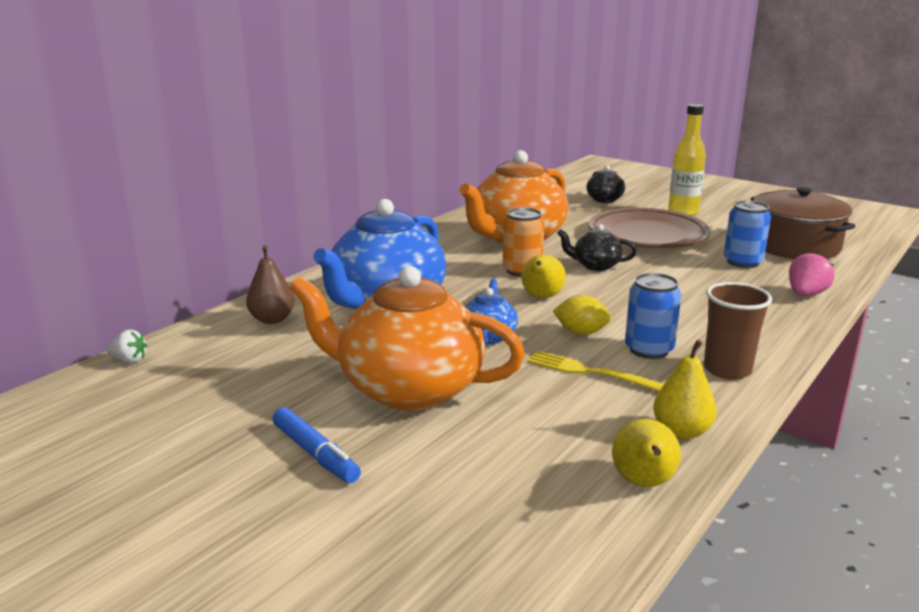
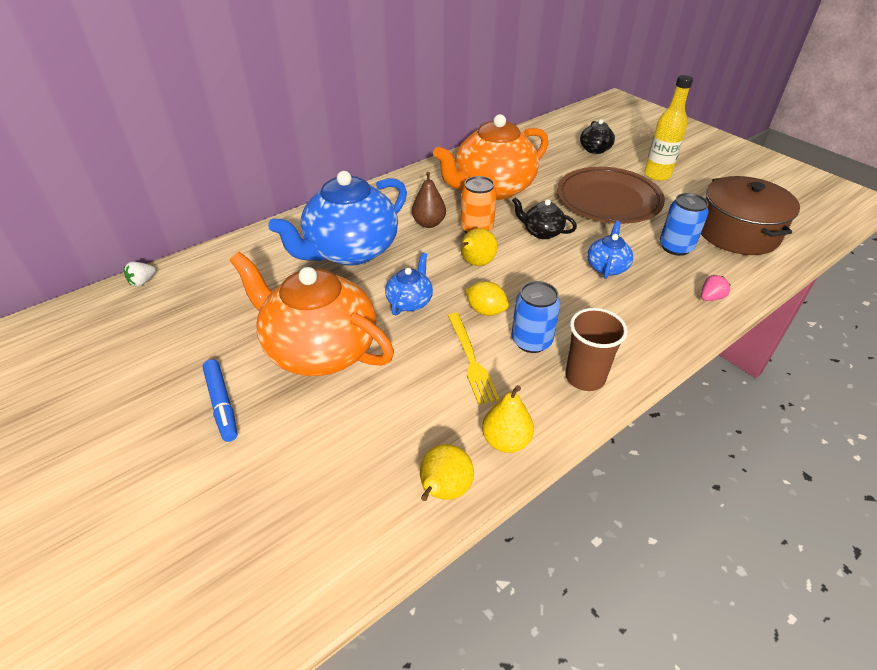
camera: 15 degrees right, 20 degrees up
white strawberry [106,330,147,363] -> white strawberry turned 105 degrees clockwise [124,262,156,287]
brown pear [246,245,295,324] -> brown pear moved to [412,172,446,228]
yellow fork [527,350,664,392] -> yellow fork turned 150 degrees counterclockwise [448,313,499,404]
pink strawberry [789,252,835,296] -> pink strawberry [701,275,731,301], size x0.66
none -> blue teapot [587,221,633,279]

